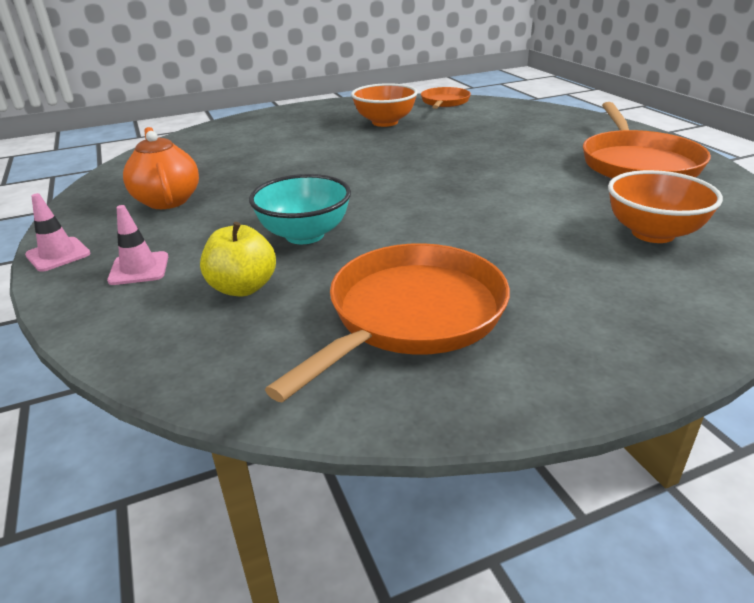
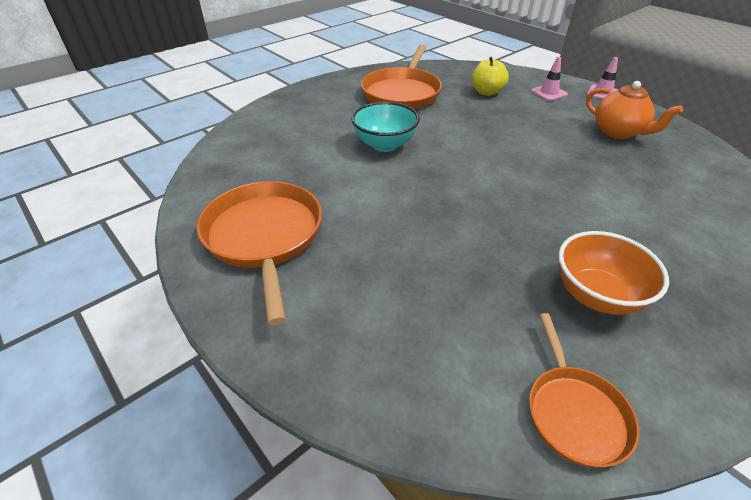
camera: 160 degrees right, 10 degrees up
turquoise bowl [249,174,351,244] -> turquoise bowl moved to [351,102,420,152]
orange bowl [608,170,723,243] -> none

